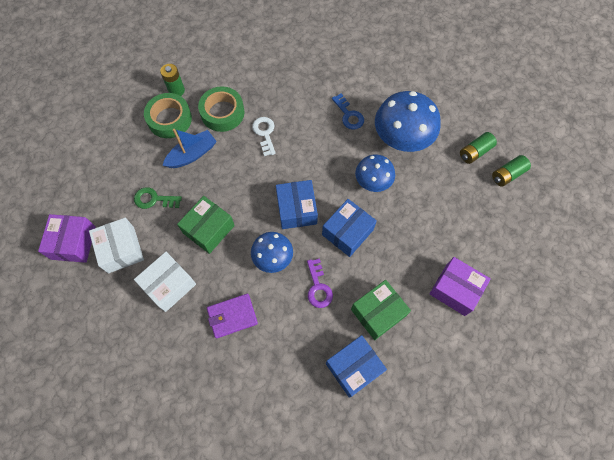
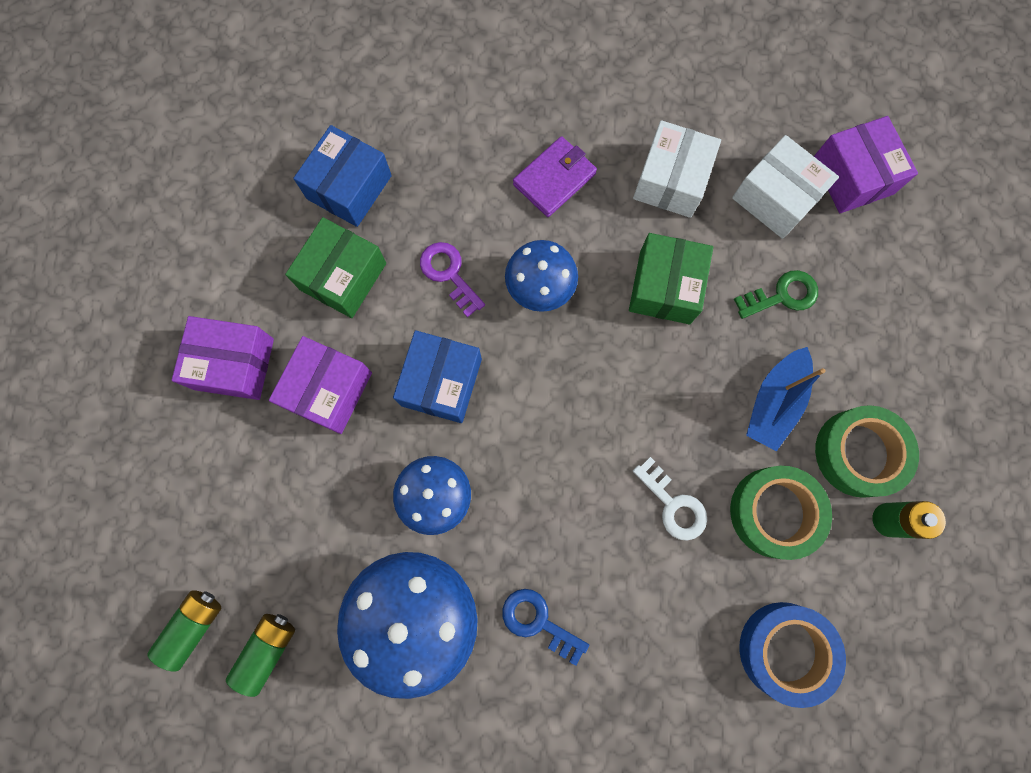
camera: 155 degrees right, 10 degrees up
blue box [276,180,318,229] -> none
none -> purple box [269,336,372,434]
none -> blue tape [739,602,846,708]

